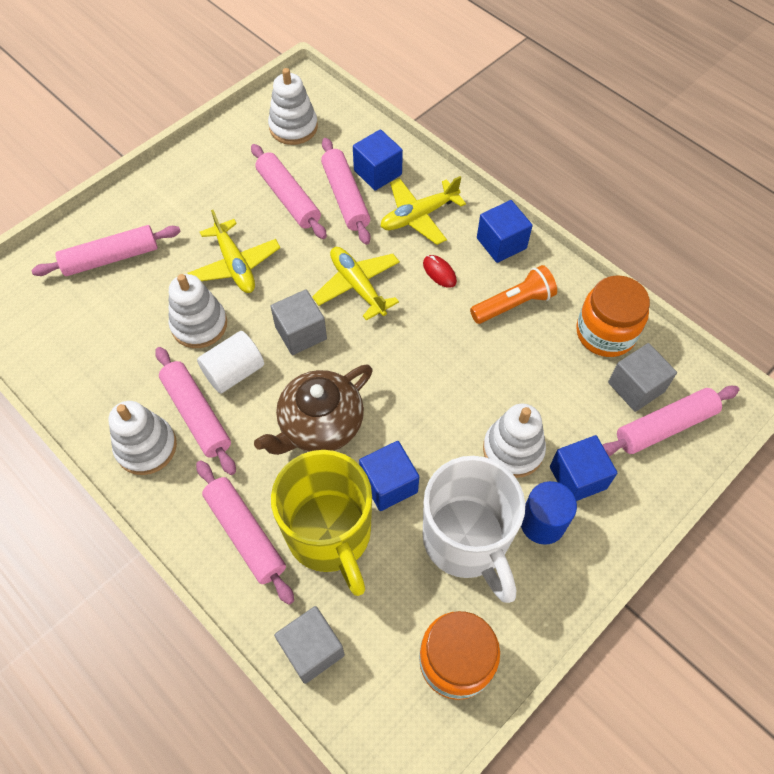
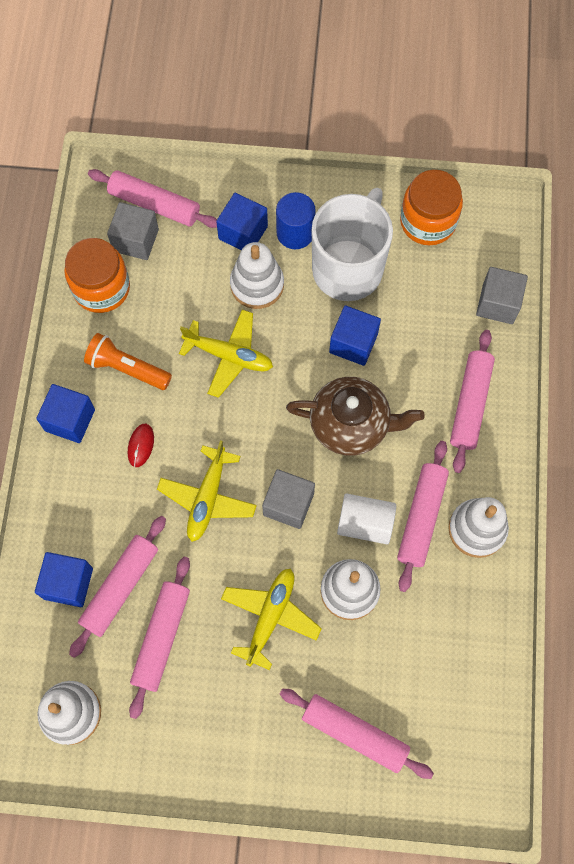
camera: 130 degrees left, 10 degrees up
yellow mug [271,450,372,596] -> none
yellow plane [380,176,466,245] -> yellow plane moved to [179,310,273,398]

